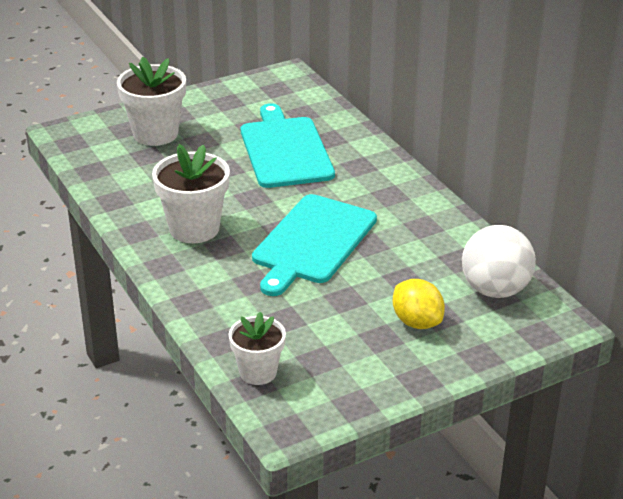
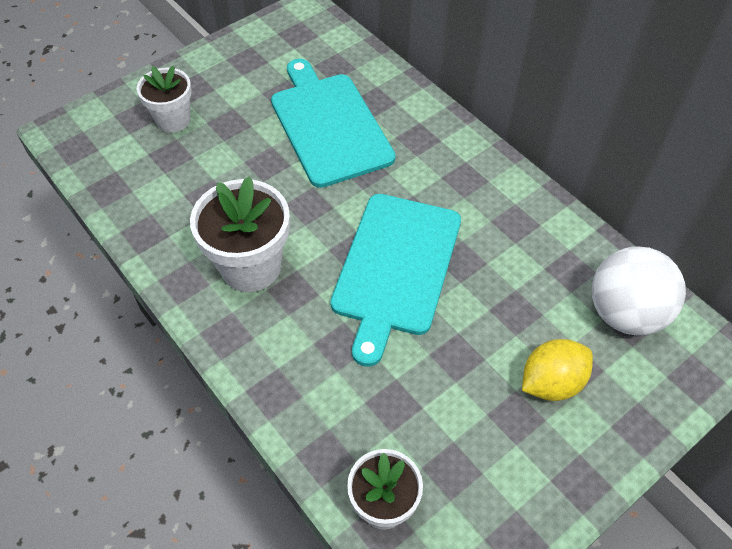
camera: 10 degrees left, 20 degrees up
white flower pot [117,57,186,146] -> white flower pot [137,66,192,133], size x0.64
yellow lemon [393,279,445,329] -> yellow lemon turned 75 degrees counterclockwise [522,339,593,401]

